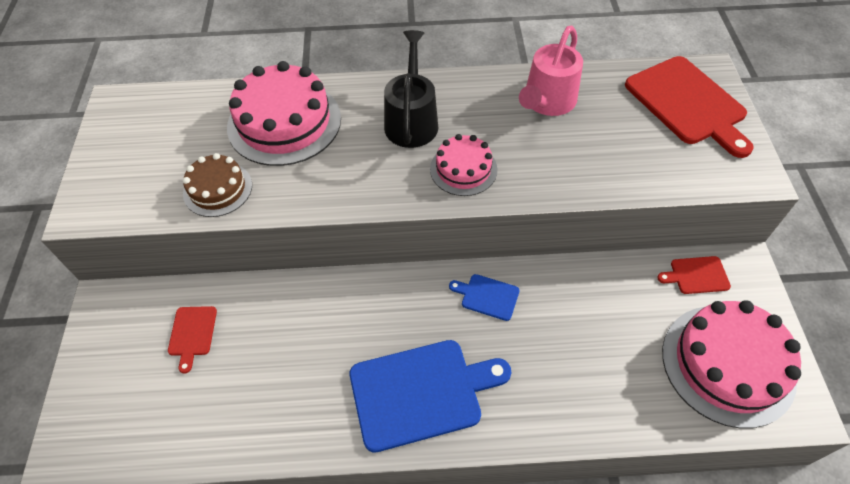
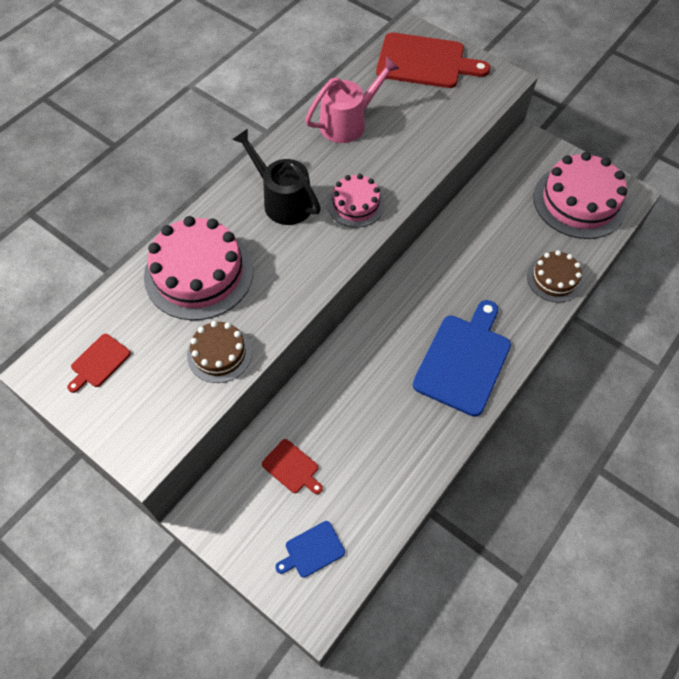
camera: 50 degrees left, 5 degrees up
blue cutting board [449,274,520,321] -> blue cutting board moved to [275,521,345,578]
pink watering can [519,25,583,116] -> pink watering can turned 105 degrees counterclockwise [305,56,400,143]
red cutting board [657,256,731,294] -> red cutting board moved to [67,334,131,393]
none -> brown cake [527,250,583,303]

